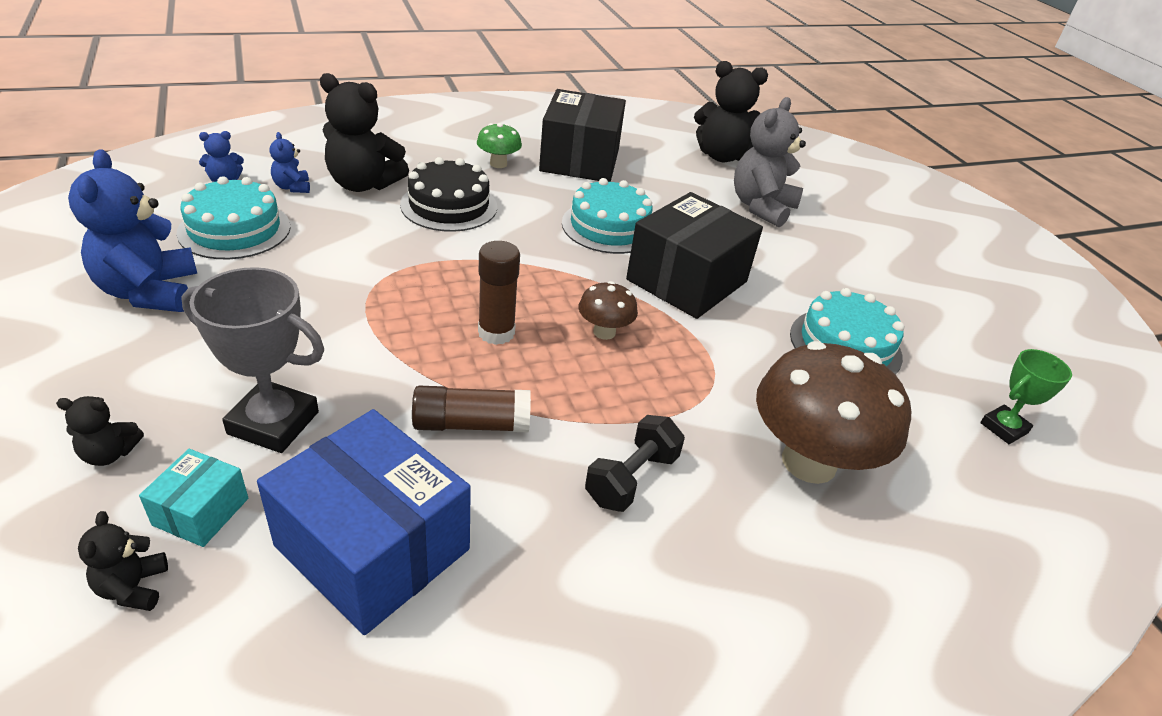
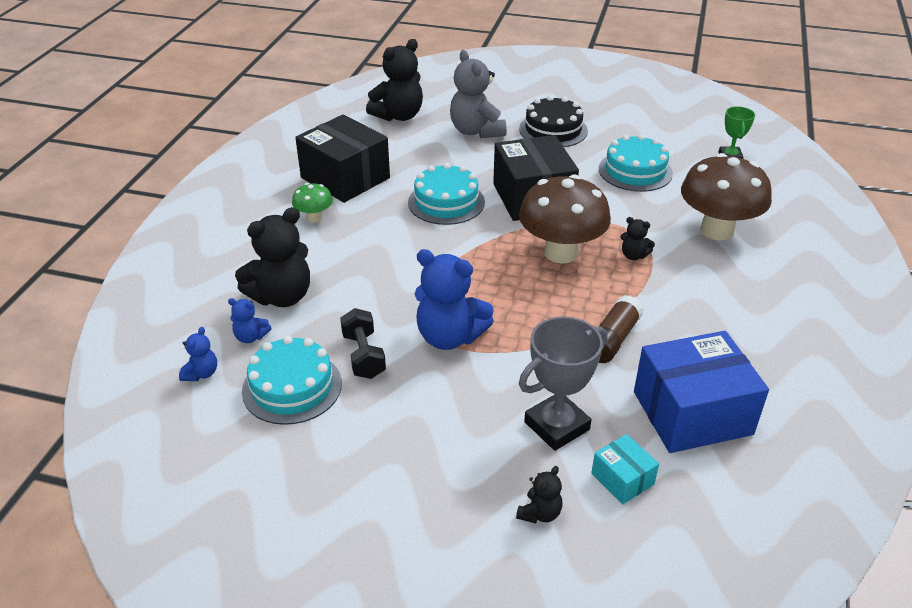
camera: 50 degrees left, 0 degrees up
blue teddy bear [68,149,197,312] -> blue teddy bear moved to [415,249,494,350]
black teddy bear [78,511,168,611] -> black teddy bear moved to [621,217,655,260]
black cake [400,157,497,232] -> black cake moved to [519,95,588,147]
brown glue stick [478,241,520,345] -> none
brown mushroom [579,281,638,340] -> brown mushroom [519,174,611,264], size x2.10
black dumbbell [585,415,685,512] -> black dumbbell moved to [340,308,386,379]

